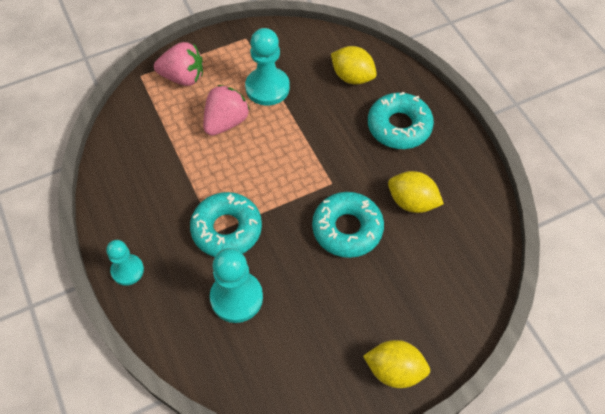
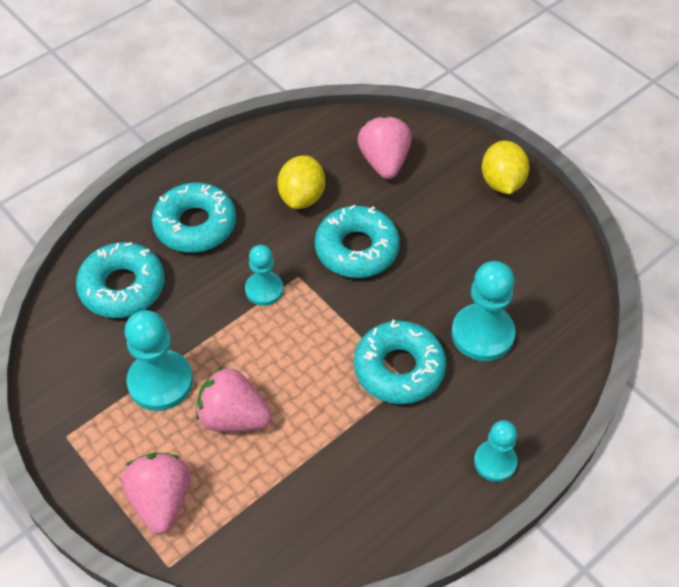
camera: 105 degrees left, 5 degrees down
yellow lemon [331,46,377,85] -> turquoise donut [76,242,165,318]
none -> turquoise pawn [245,245,283,306]
none -> pink strawberry [357,115,412,179]

